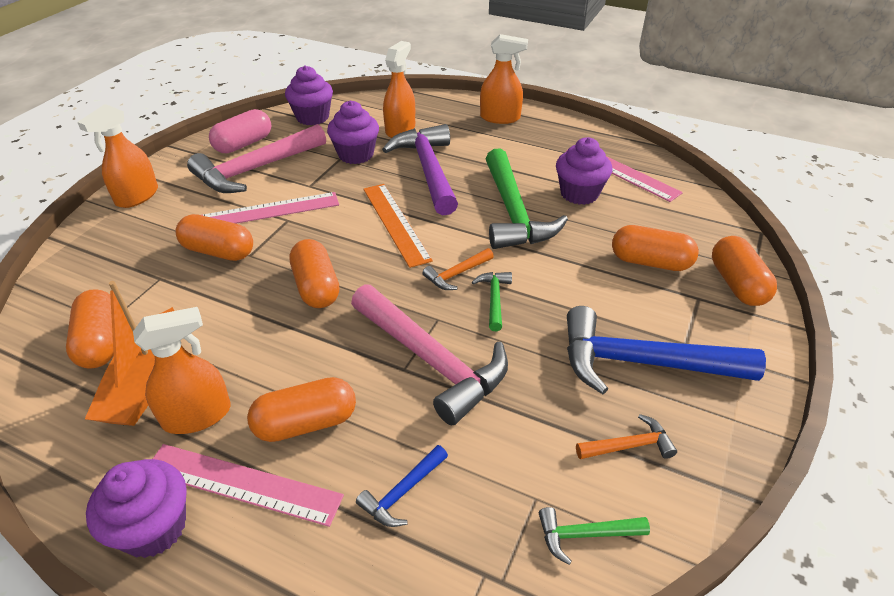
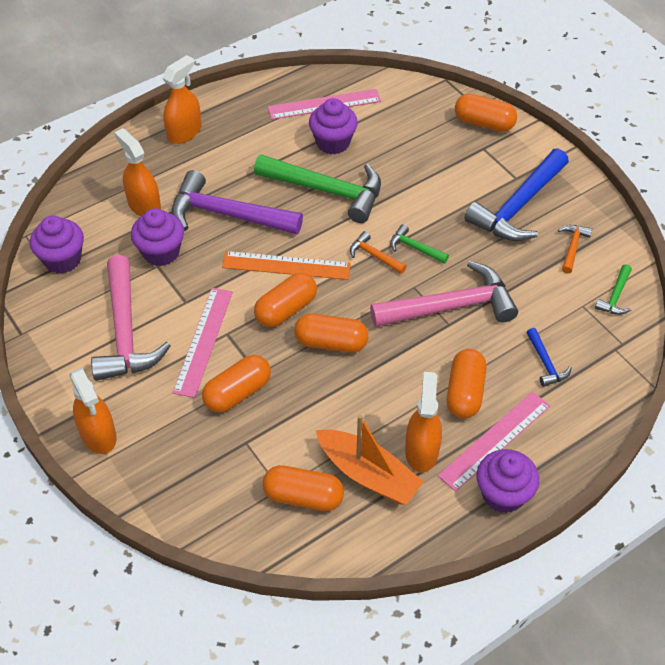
camera: 60 degrees left, 10 degrees up
pink capsule [209,109,271,154] -> none
orange hammer [423,248,494,290] -> orange hammer turned 135 degrees clockwise [350,231,407,274]
orange capsule [612,225,699,271] -> orange capsule moved to [254,273,317,327]

